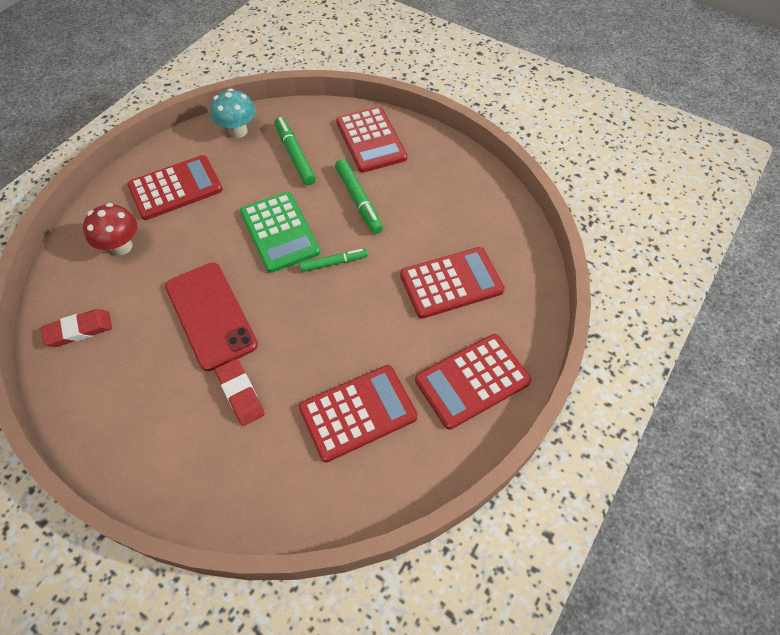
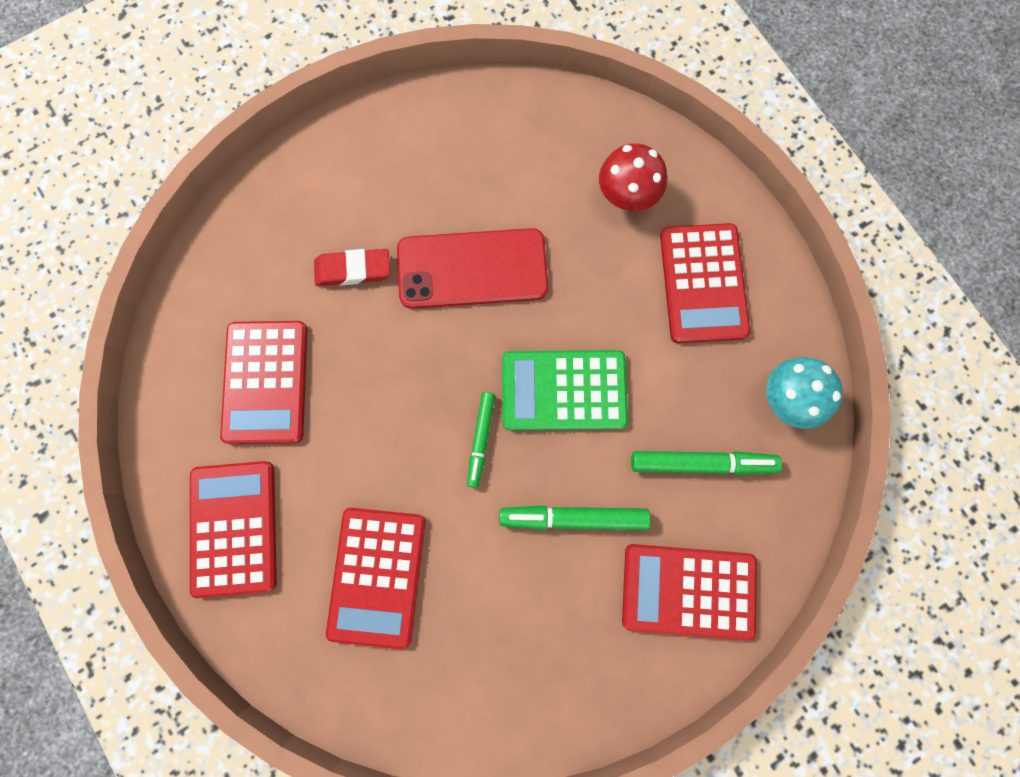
camera: 115 degrees right, 20 degrees up
red eraser [41,309,112,347] -> none

